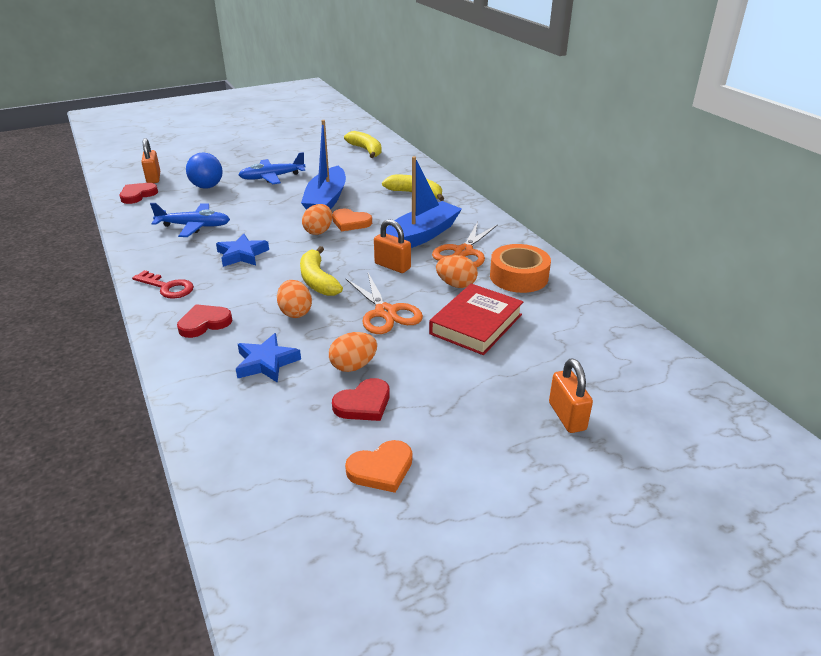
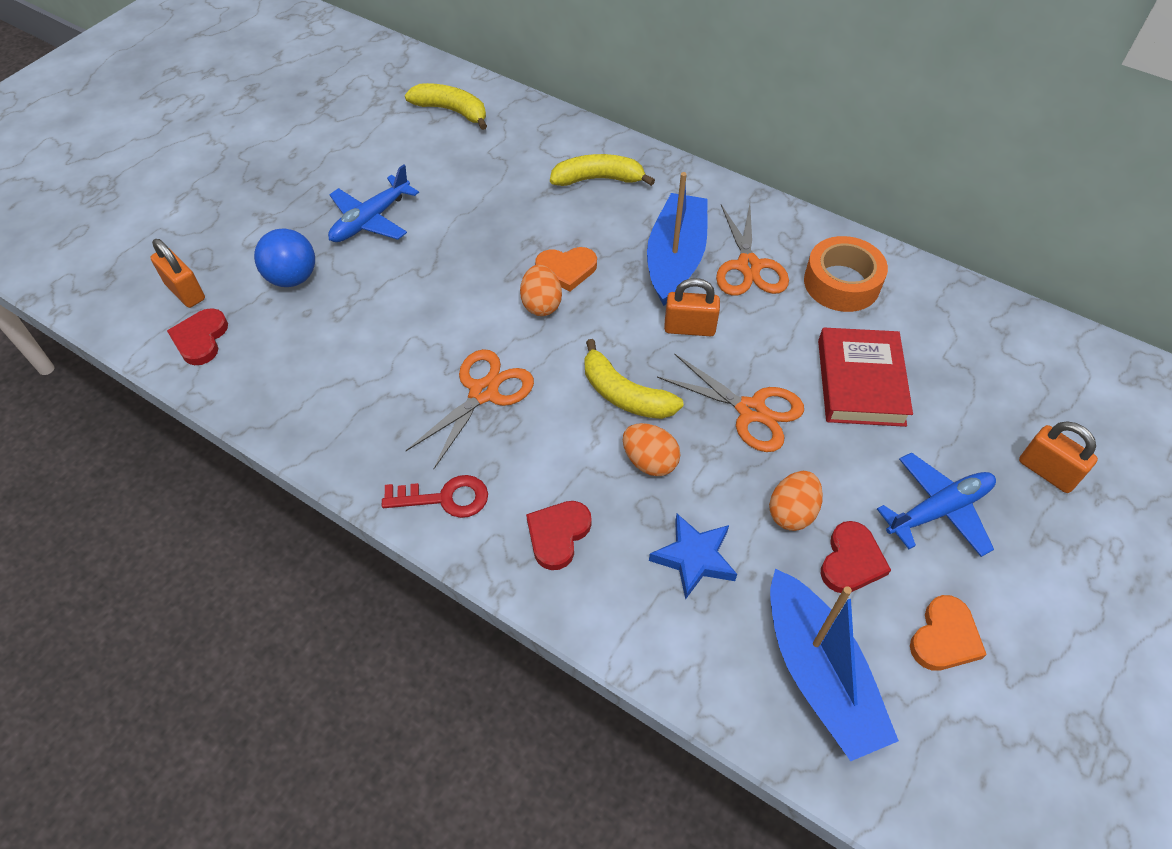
camera: 30 degrees left, 20 degrees up
blue plane [150,203,230,237] -> blue plane moved to [877,452,996,557]
blue star [216,234,269,267] -> orange scissors [406,349,534,469]
blue boat [301,120,346,210] -> blue boat moved to [770,569,899,761]
orange egg [436,255,478,288] -> none

